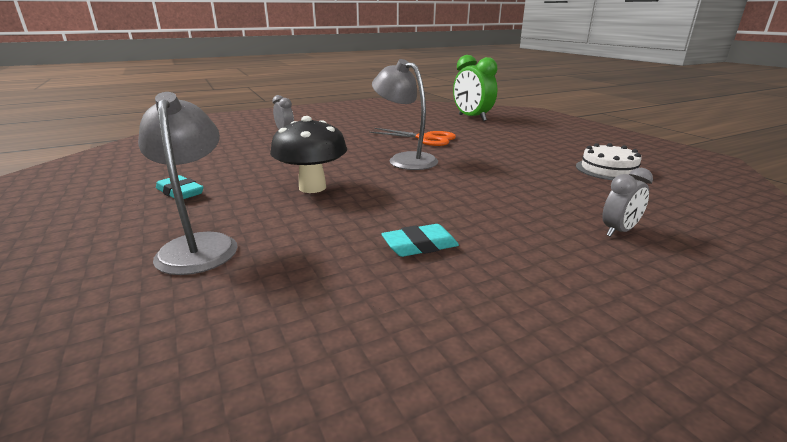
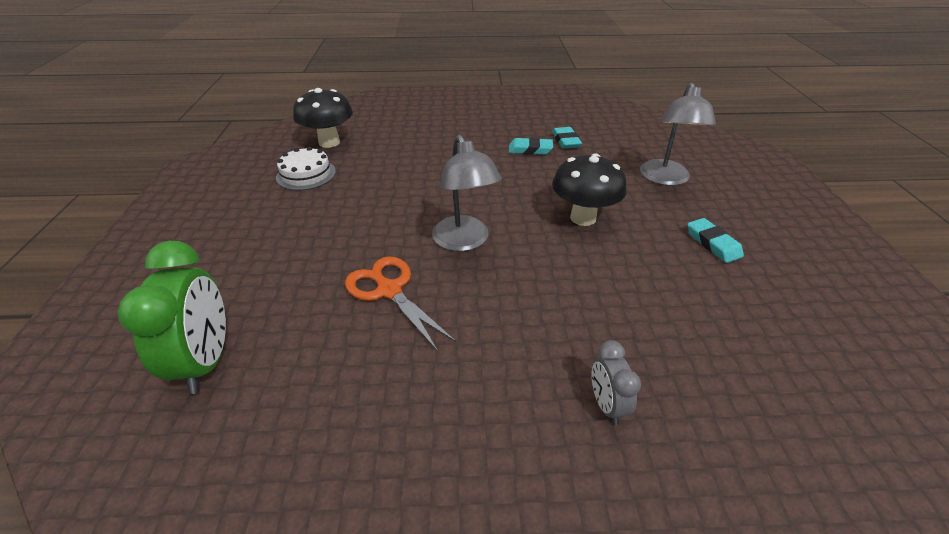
camera: 155 degrees left, 15 degrees up
grey clock [602,168,653,237] -> none
none -> black mushroom [293,88,353,148]
none -> turquoise eraser [552,127,582,149]

